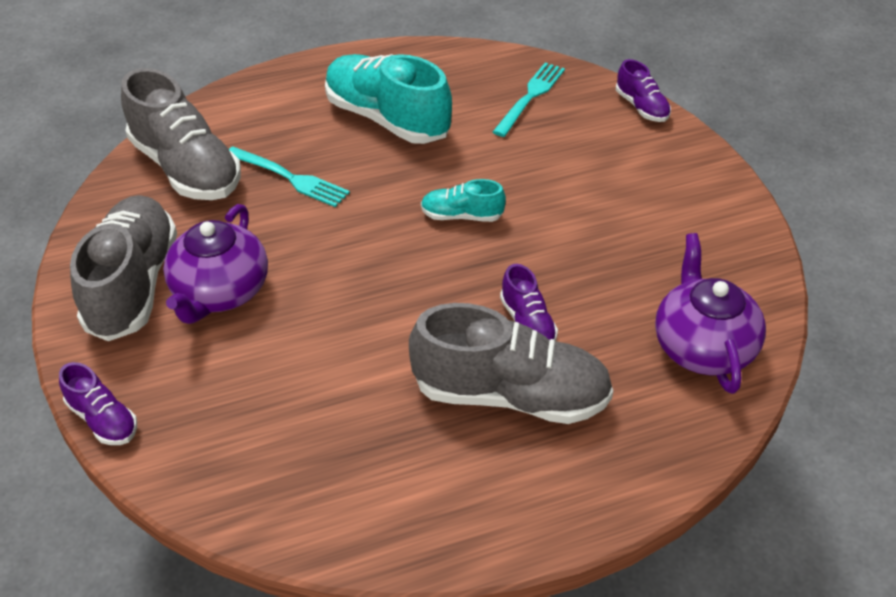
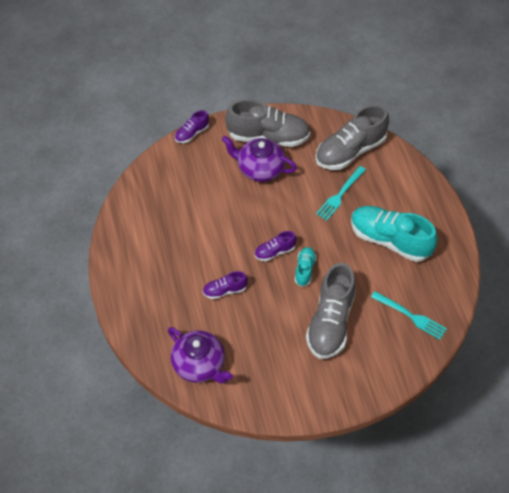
camera: 95 degrees right, 10 degrees up
turquoise shoe [325,54,452,144] -> turquoise shoe turned 105 degrees counterclockwise [351,206,438,262]
grey shoe [409,303,613,424] -> grey shoe moved to [306,263,356,359]
purple shoe [616,59,671,122] -> purple shoe moved to [255,231,297,262]
purple teapot [655,233,766,394] -> purple teapot turned 45 degrees clockwise [168,327,233,383]

